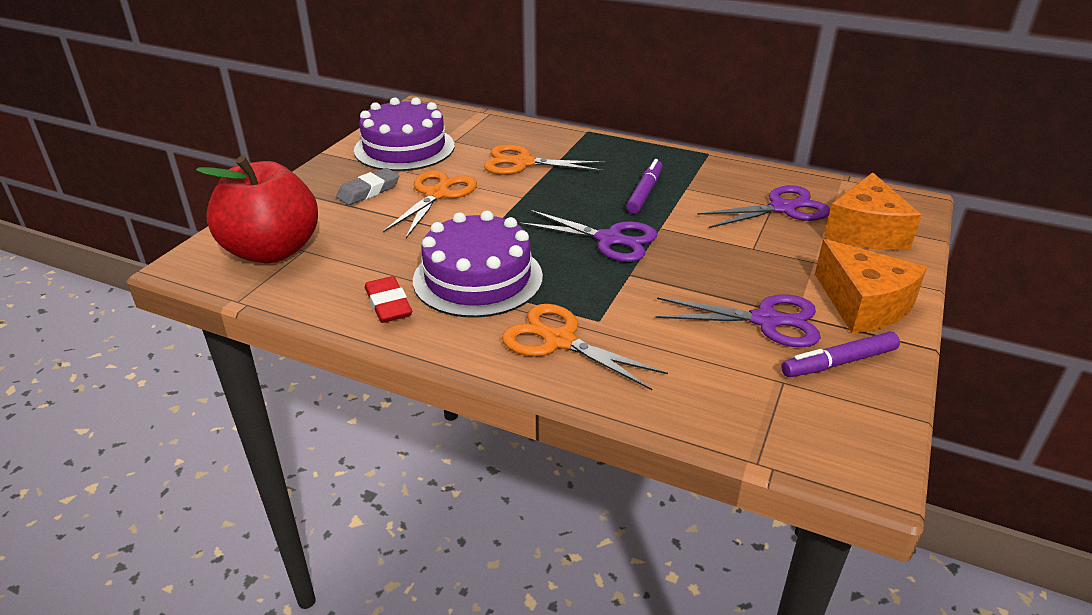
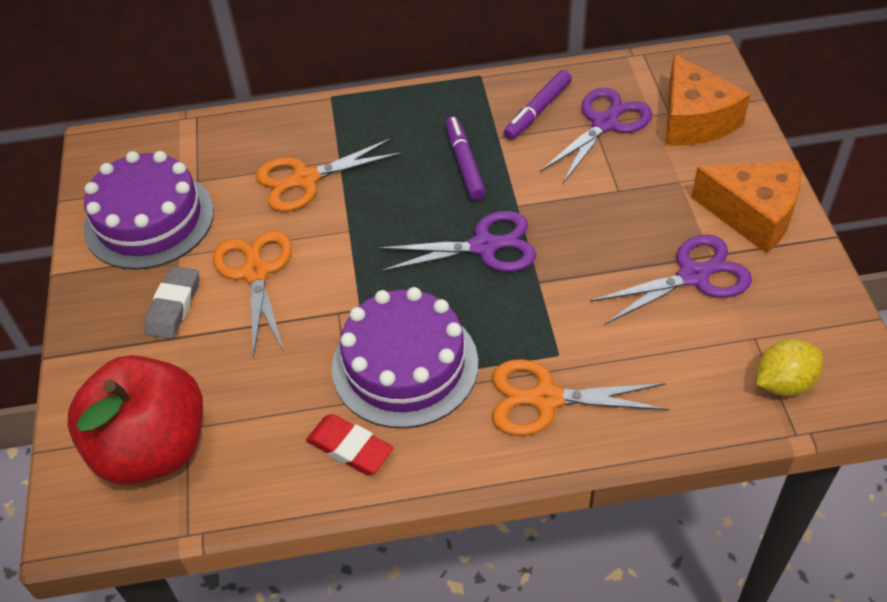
camera: 30 degrees left, 15 degrees up
purple marker [781,332,900,377] -> purple marker moved to [503,70,572,140]
none -> yellow lemon [756,339,823,396]

